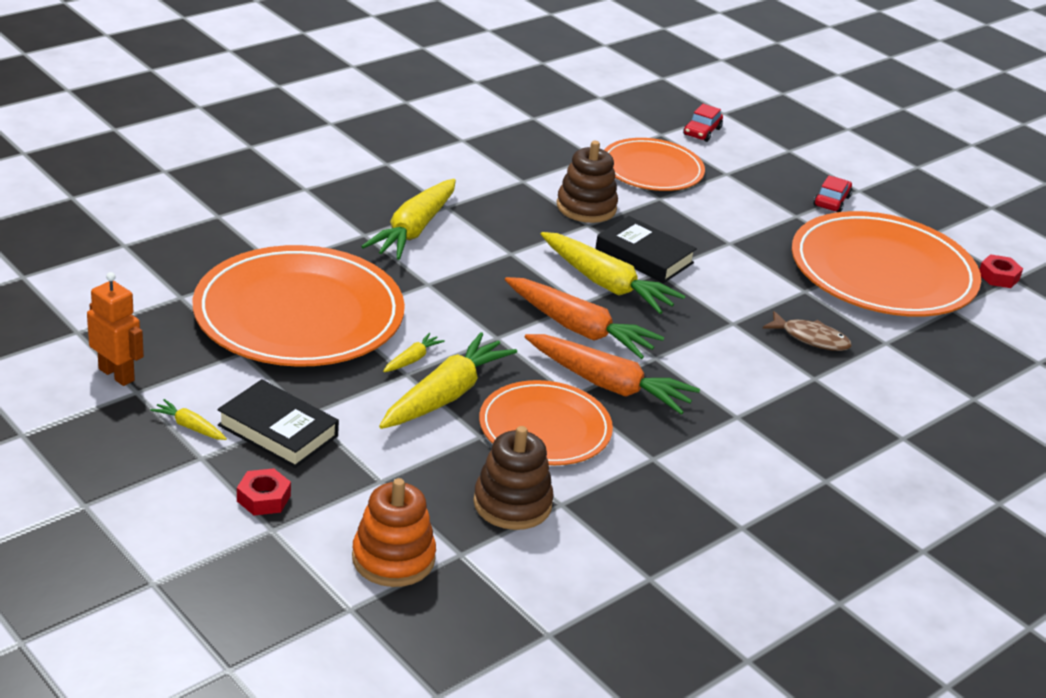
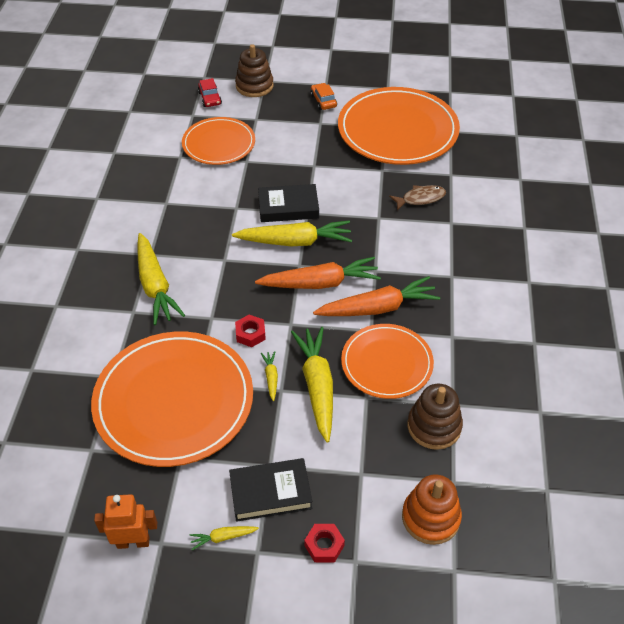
camera: 40 degrees left, 15 degrees up
brown stacking toy [557,141,618,223] -> brown stacking toy moved to [235,44,274,97]
red car [813,176,852,212] -> orange car [310,83,337,110]
red nut [979,254,1023,288] -> red nut moved to [235,315,266,347]

